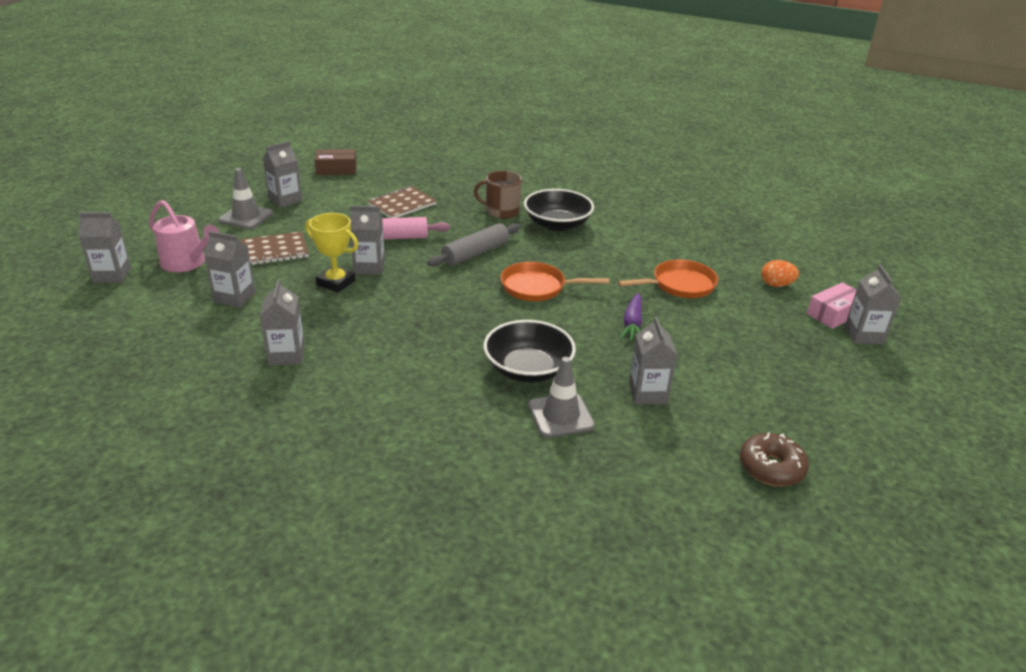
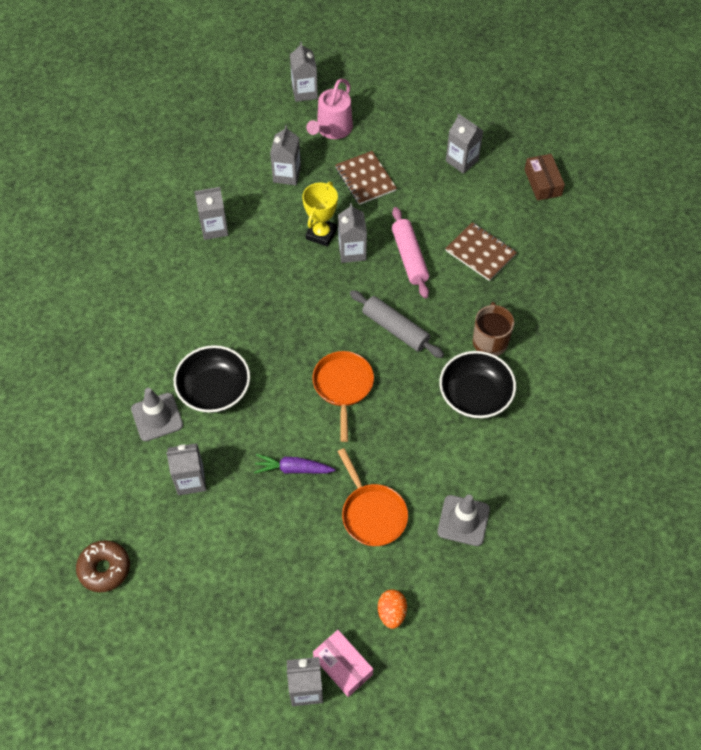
camera: 85 degrees right, 25 degrees up
grey traffic cone [219,168,273,229] -> grey traffic cone moved to [437,495,490,546]

